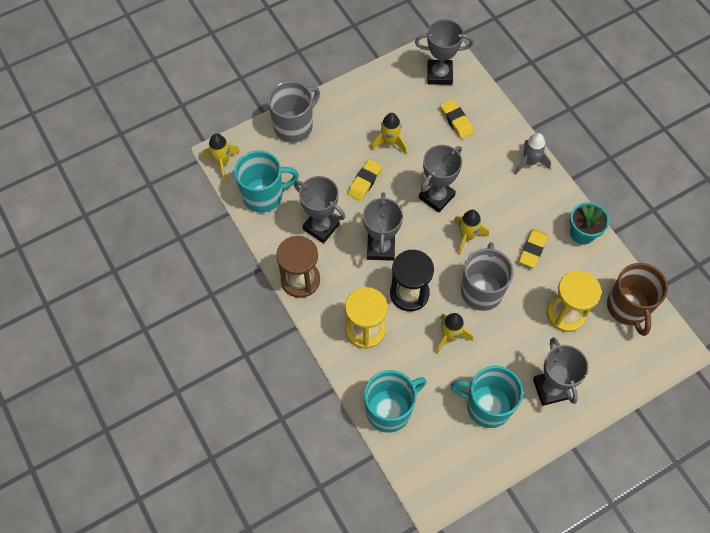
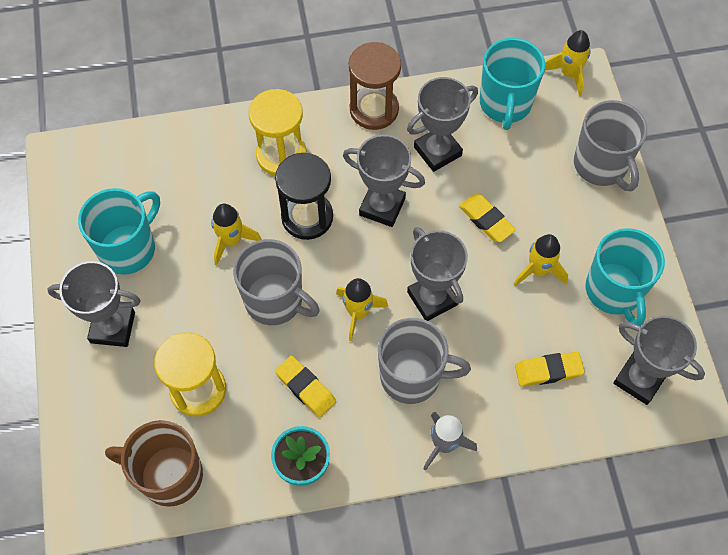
camera: 110 degrees right, 0 degrees up
turquoise mug [364,370,426,433] -> turquoise mug moved to [586,228,665,326]
grey trophy [415,19,474,85] -> grey trophy turned 75 degrees counterclockwise [613,316,705,405]
none -> grey mug [378,318,471,404]

